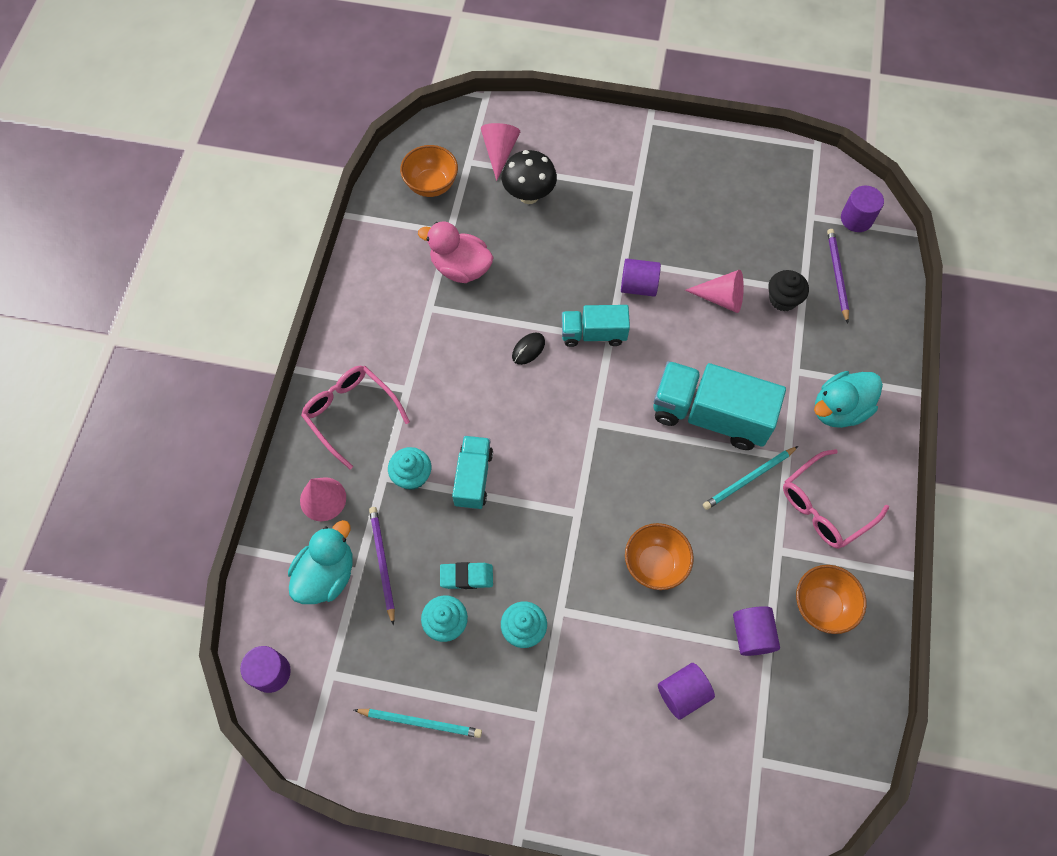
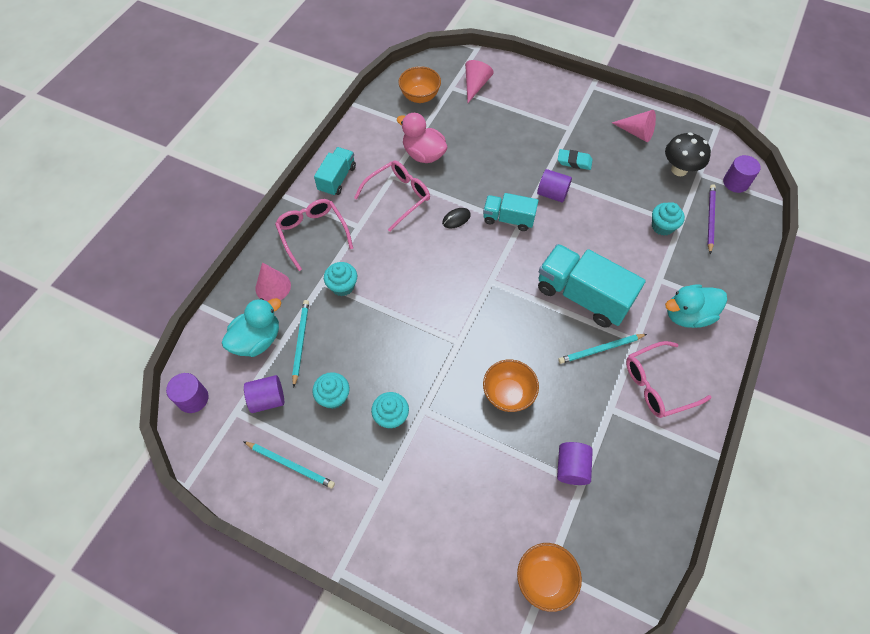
camera: 15 degrees right, 5 degrees down
purple pencil [369,507,395,625] -> turquoise pencil [292,300,309,388]
turquoise eraser [440,562,493,589] -> turquoise eraser moved to [558,149,593,170]
turquoise truck [452,436,493,509] -> turquoise truck moved to [314,147,356,196]
black mushroom [502,150,557,204] -> black mushroom moved to [665,132,711,176]
purple cylinder [658,663,715,720] -> purple cylinder moved to [244,375,284,413]
pink cone [685,270,744,313] -> pink cone moved to [612,110,656,142]
black cupcake [769,270,809,311] -> turquoise cupcake [652,202,685,236]
orange bowl [796,565,867,634] -> orange bowl moved to [517,543,582,612]
none -> pink glasses [354,160,430,232]

